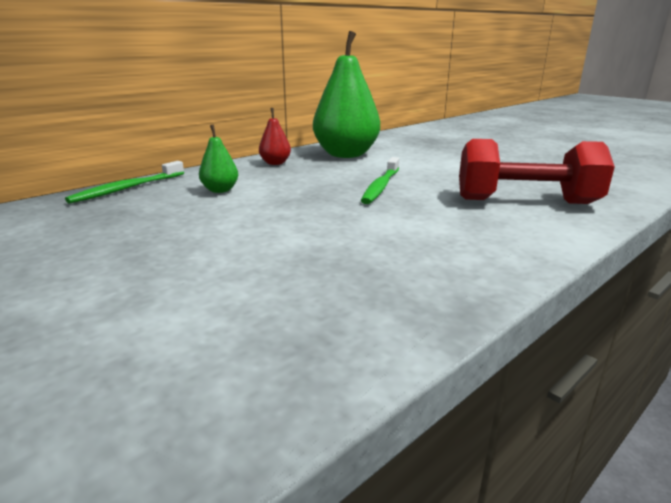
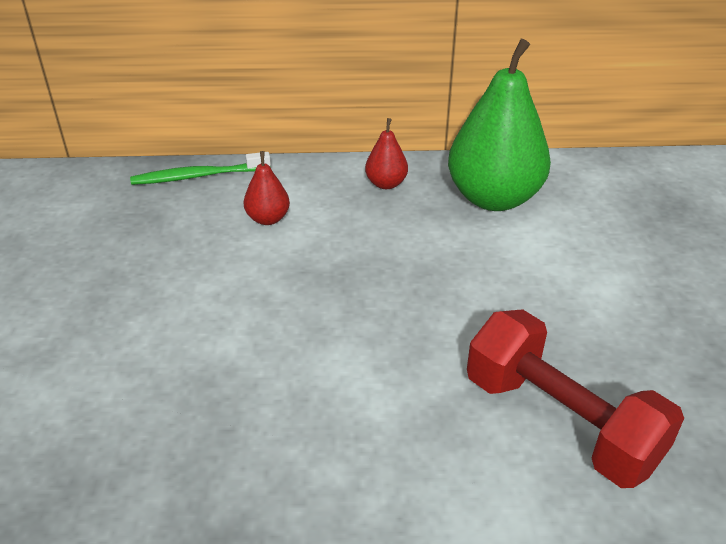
camera: 40 degrees right, 15 degrees up
green pear [199,125,238,193] -> red pear [243,151,290,225]
green toothbrush [361,157,399,204] -> none

